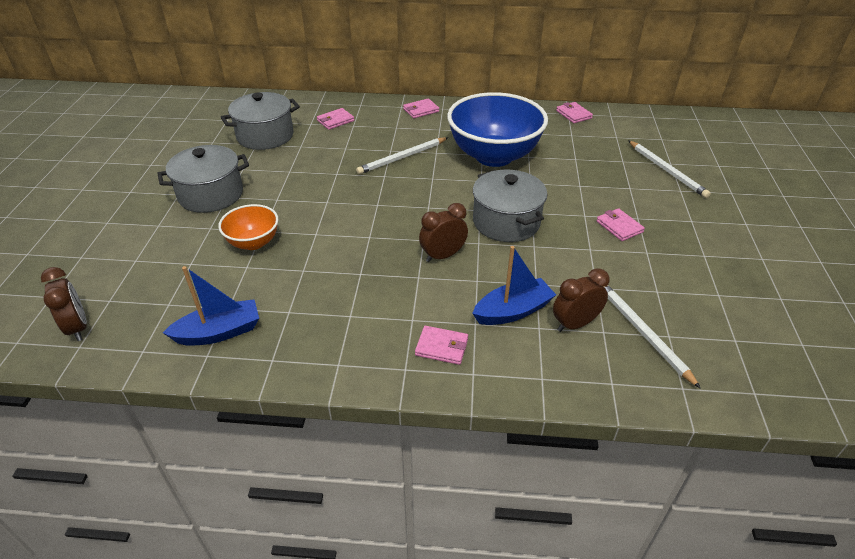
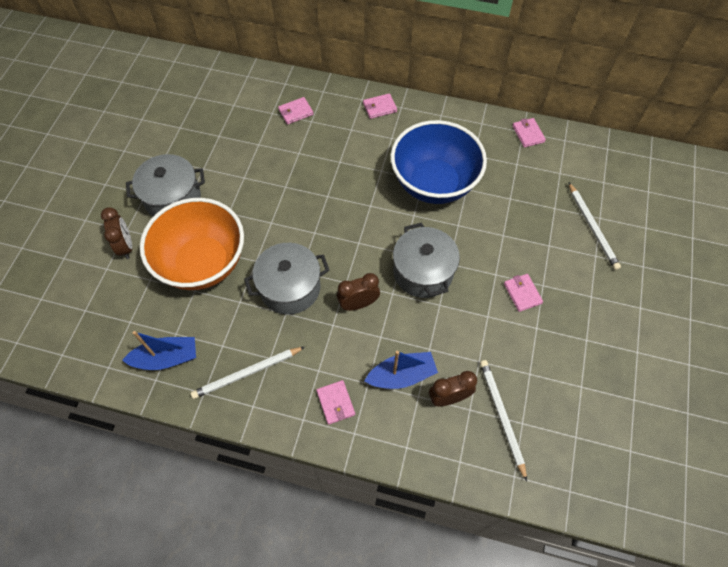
camera: 10 degrees right, 20 degrees up
brown clock [41,267,87,341] -> brown clock moved to [101,207,132,259]
orange bowl [218,204,278,250] -> orange bowl [140,198,244,290], size x1.99
grey pot [221,92,300,150] -> grey pot moved to [244,243,330,315]
white pencil [356,137,448,174] -> white pencil moved to [191,347,305,399]
pink wallet [415,326,468,365] -> pink wallet turned 45 degrees clockwise [316,380,355,425]

